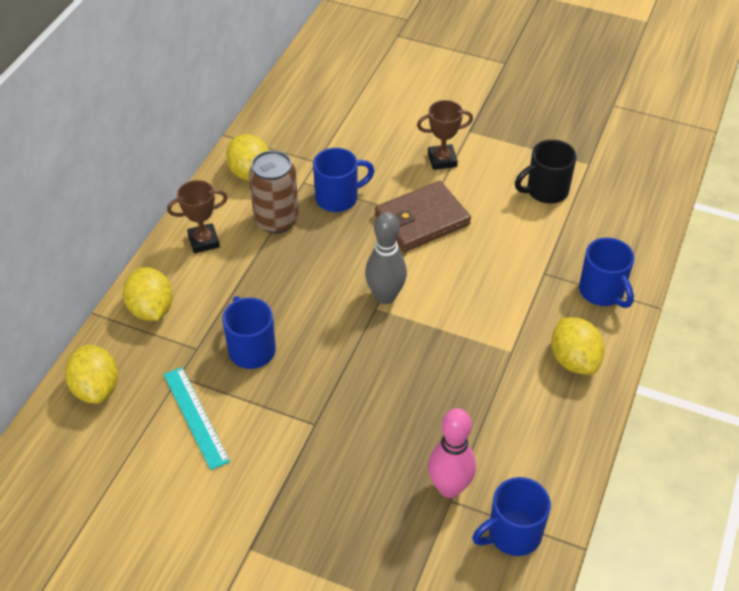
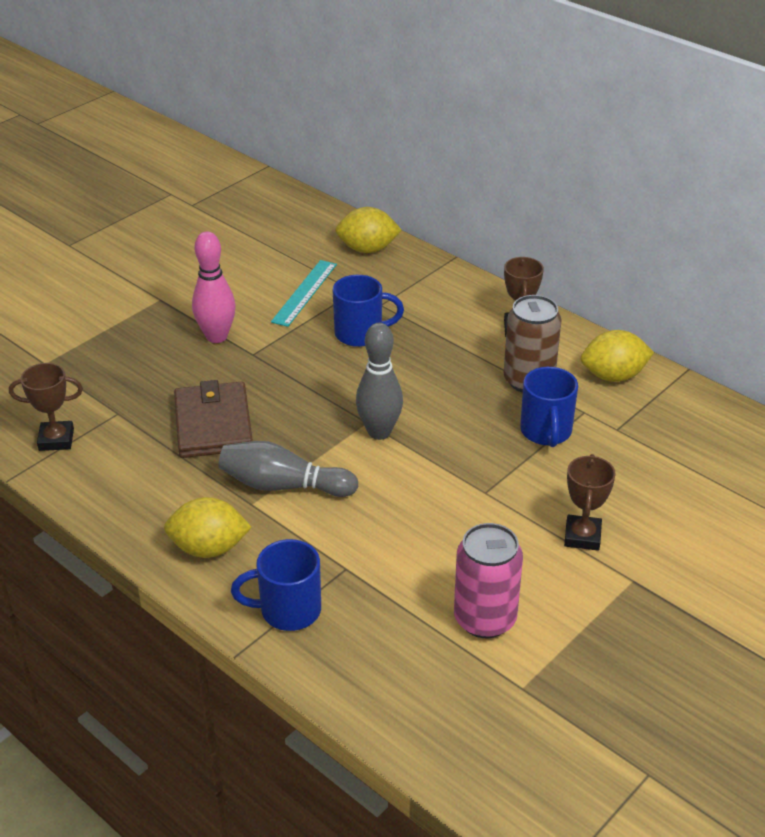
camera: 110 degrees right, 10 degrees down
yellow lemon [123,267,173,321] -> none
turquoise ruler [164,367,230,470] -> turquoise ruler turned 60 degrees counterclockwise [271,260,337,327]
brown wallet [375,181,471,252] -> brown wallet moved to [174,380,253,458]
pink bowling pin [428,408,476,498] -> pink bowling pin moved to [192,231,236,343]
blue mug [472,477,551,556] -> brown trophy [9,363,83,451]
black mug [515,139,577,204] -> pink can [454,523,523,638]
none -> grey bowling pin [218,441,358,497]

